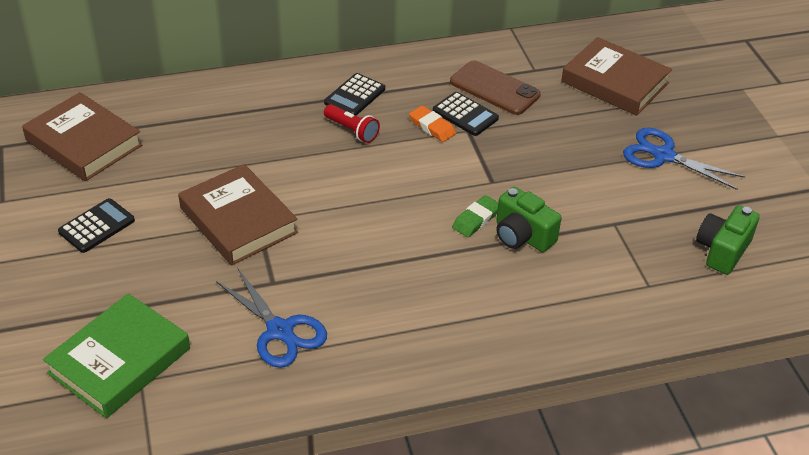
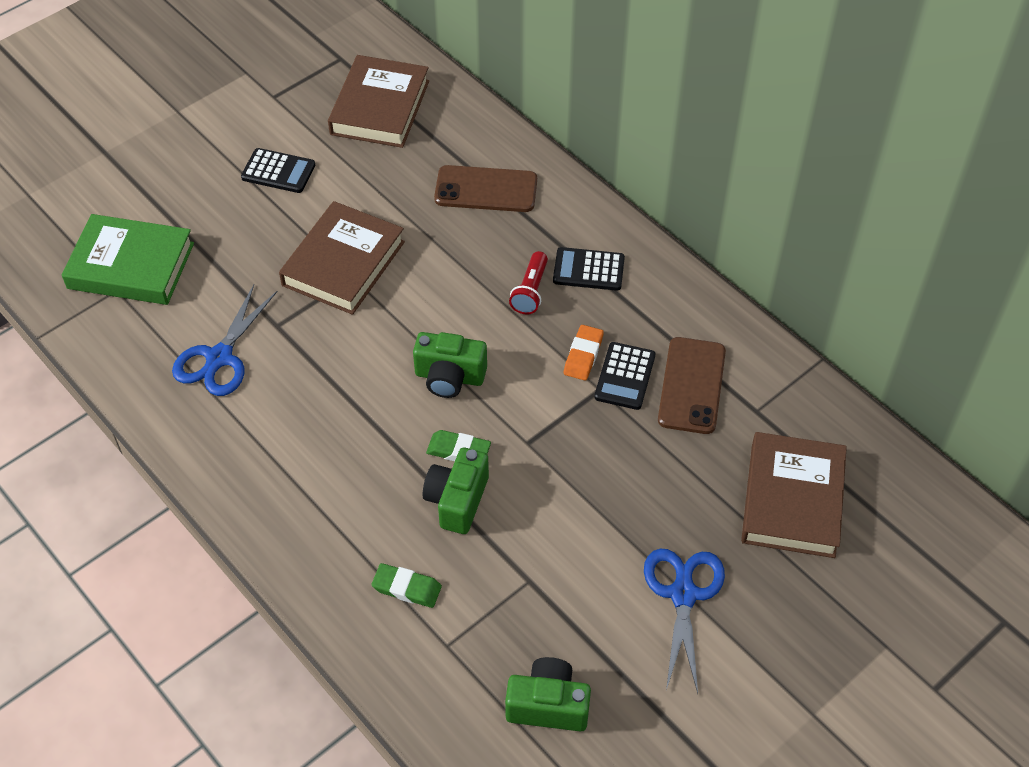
camera: 65 degrees right, 10 degrees up
none -> green eraser [372,563,442,608]
none -> green camera [413,332,487,398]
none -> brown phone [434,165,537,212]

